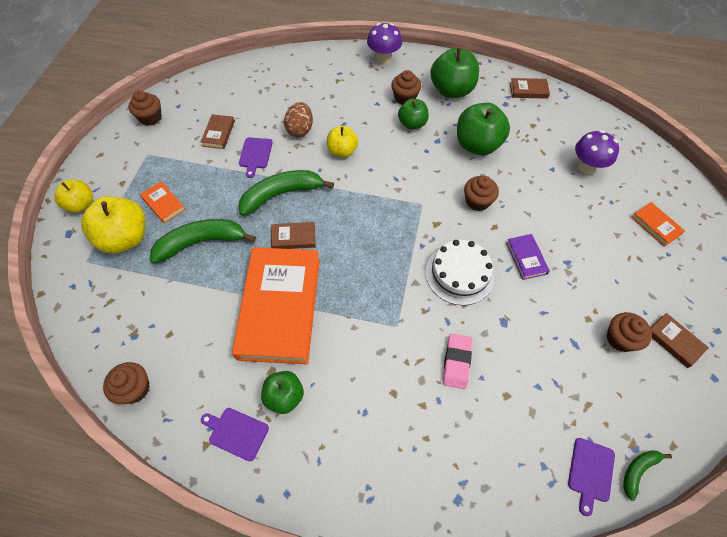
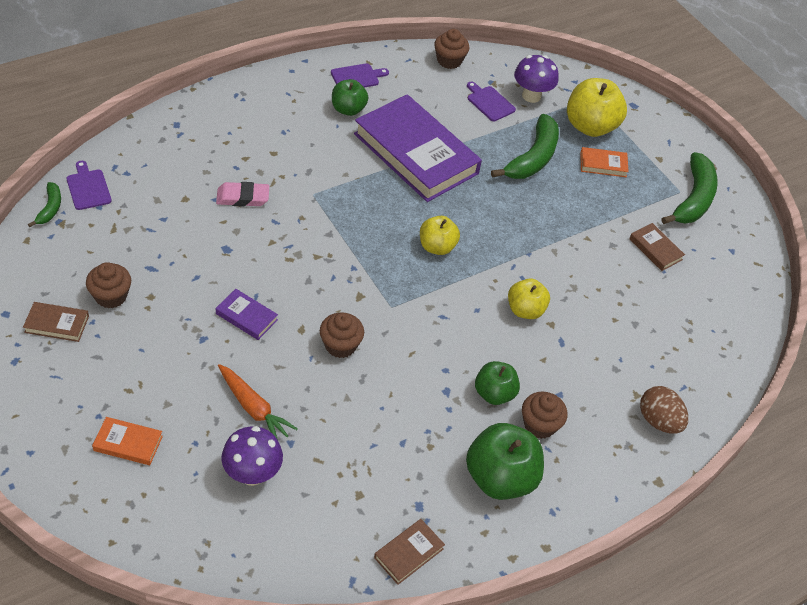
camera: 130 degrees right, 10 degrees down
yellow apple [54,179,93,213] -> yellow apple moved to [420,216,460,255]
brown cupcake [128,90,162,126] -> none
orange book [232,247,320,364] -> purple book [354,94,482,202]
purple cutting board [239,137,273,178] -> purple cutting board moved to [467,82,516,121]
green banana [239,170,334,216] -> green banana moved to [661,152,718,224]
brown book [271,222,316,249] -> none
brown egg [284,102,313,137] -> brown egg moved to [640,386,688,434]
purple mushroom [367,23,402,64] -> purple mushroom moved to [514,55,559,103]
white cake [426,240,494,305] -> none
pink eraser [443,334,472,389] -> pink eraser turned 60 degrees counterclockwise [216,182,269,207]
green apple [457,103,510,155] -> none
none -> orange carrot [218,364,298,440]

